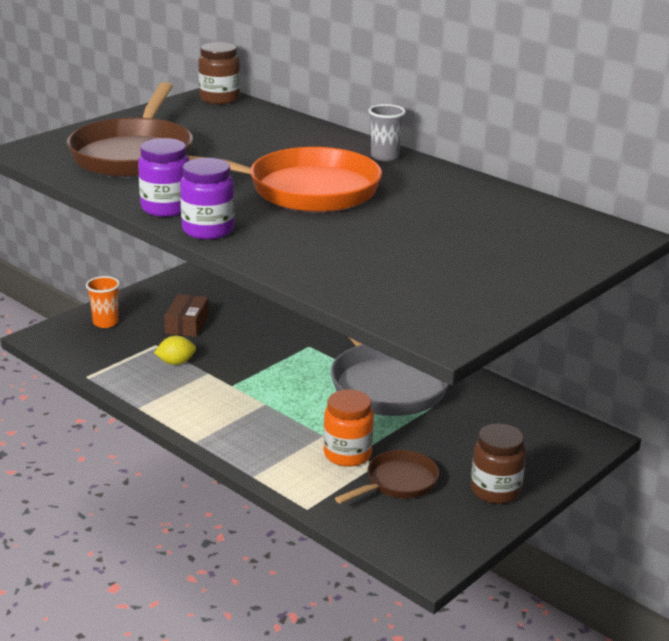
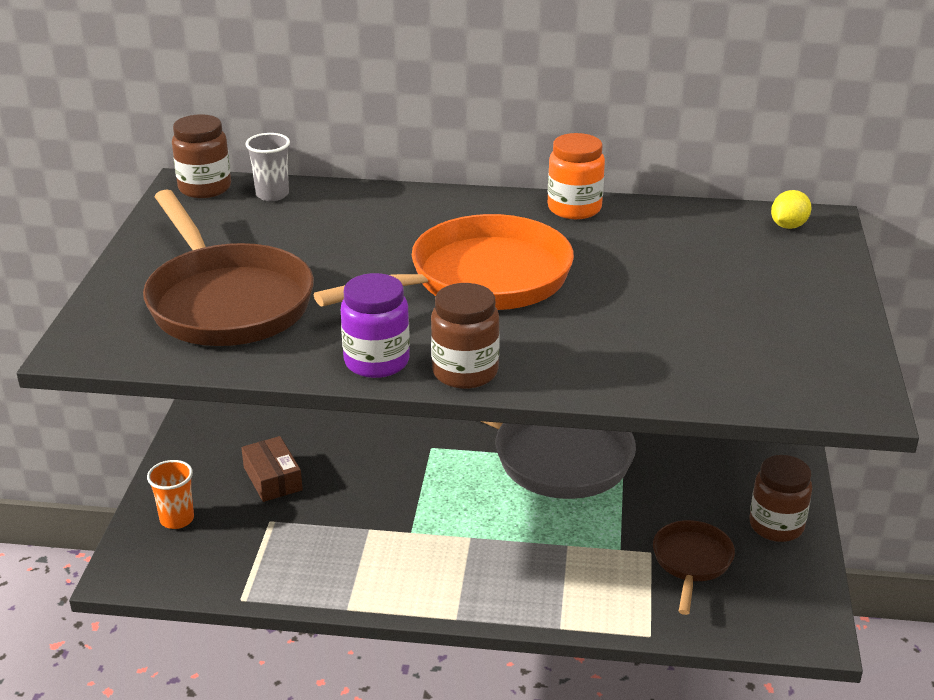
camera: 35 degrees left, 5 degrees up
yellow lemon [154,336,196,365] -> yellow lemon moved to [771,190,812,229]
purple jar [180,158,235,239] -> brown jar [431,283,500,389]
orange jar [323,390,374,467] -> orange jar moved to [548,133,605,219]
grey cup [368,104,406,161] -> grey cup moved to [246,133,290,201]

